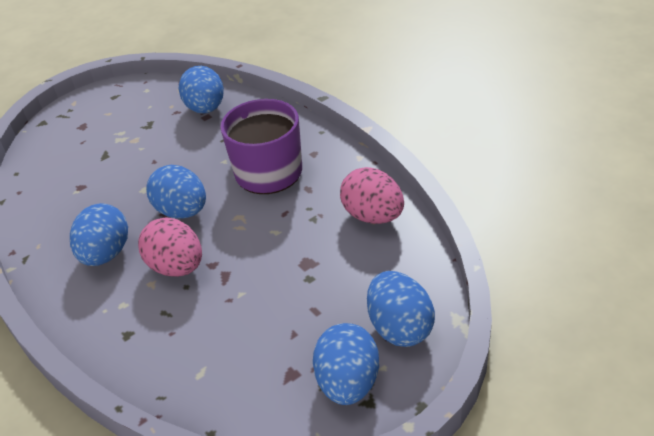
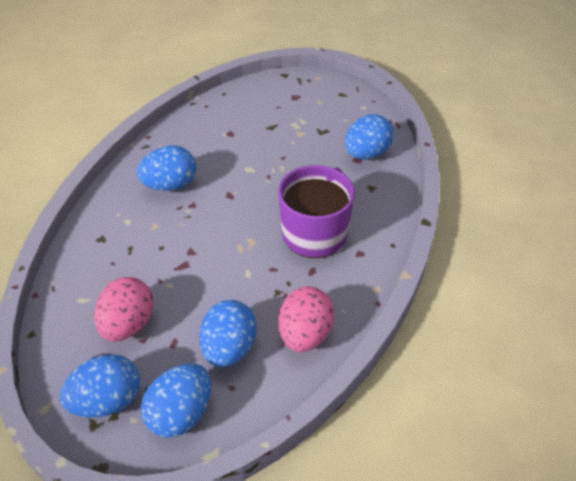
camera: 55 degrees right, 5 degrees up
pink egg [138,217,202,277] -> pink egg moved to [94,277,153,342]
blue egg [146,165,206,219] -> blue egg moved to [199,300,257,368]

